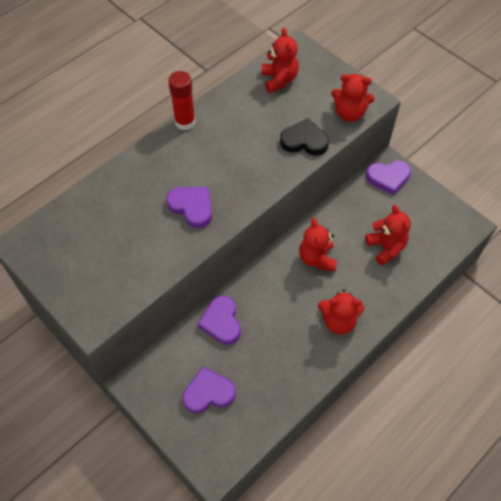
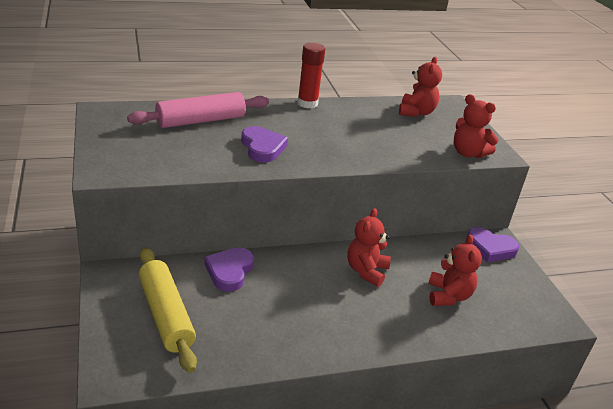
camera: 25 degrees right, 25 degrees down
purple heart [183,367,236,413] -> yellow rolling pin [139,247,197,373]
black heart [280,118,329,156] -> none
red teddy bear [318,289,364,334] -> none
none -> pink rolling pin [127,92,269,128]

